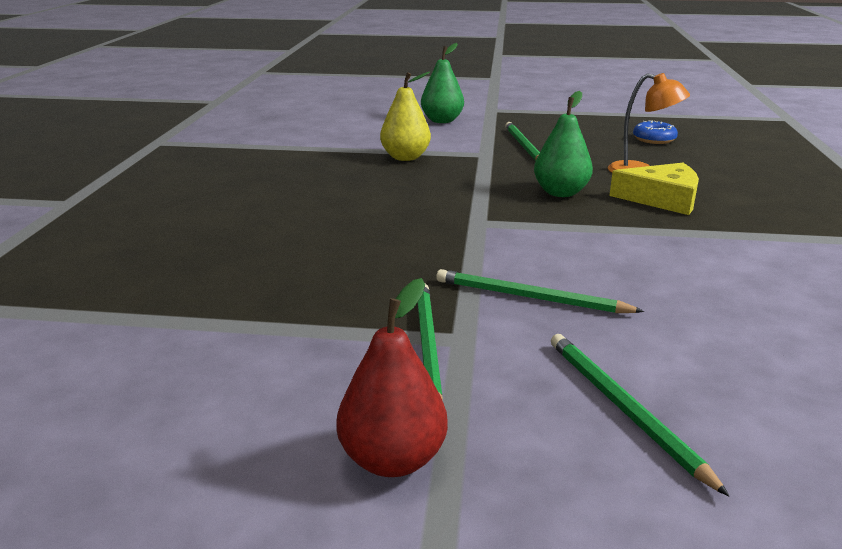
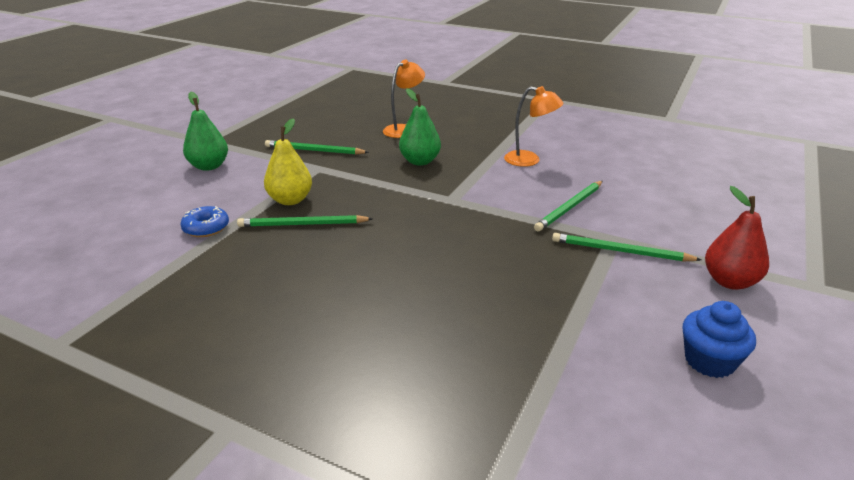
camera: 70 degrees left, 5 degrees up
green pencil [551,334,729,496] -> green pencil moved to [237,215,373,227]
yellow cheese [609,163,699,215] -> none
blue donut [633,120,678,144] -> blue donut moved to [180,206,229,237]
none -> orange lamp [504,86,564,167]
none -> blue cupcake [683,301,756,378]

